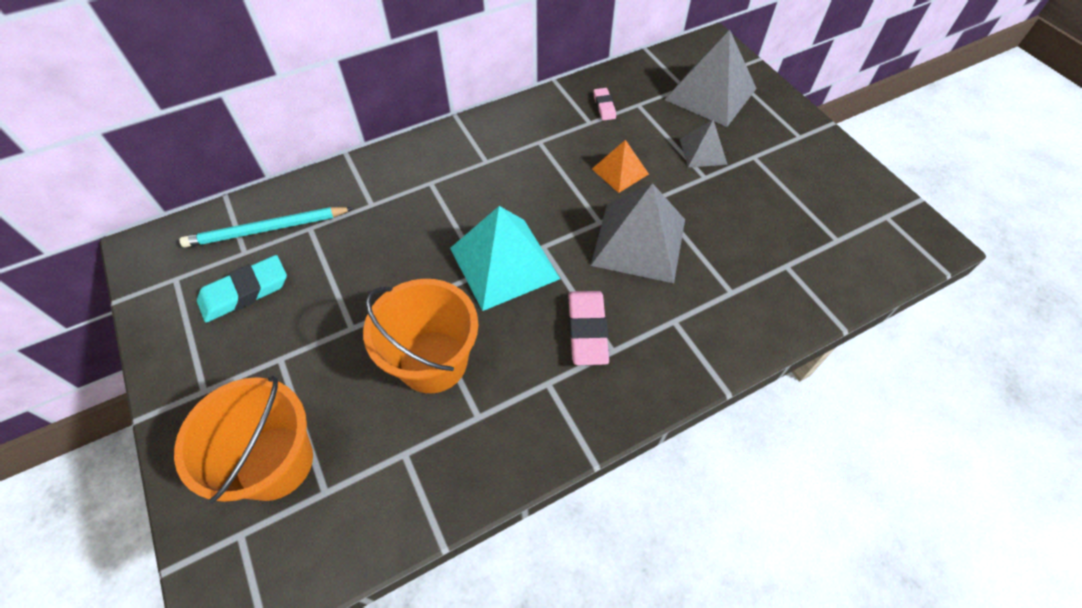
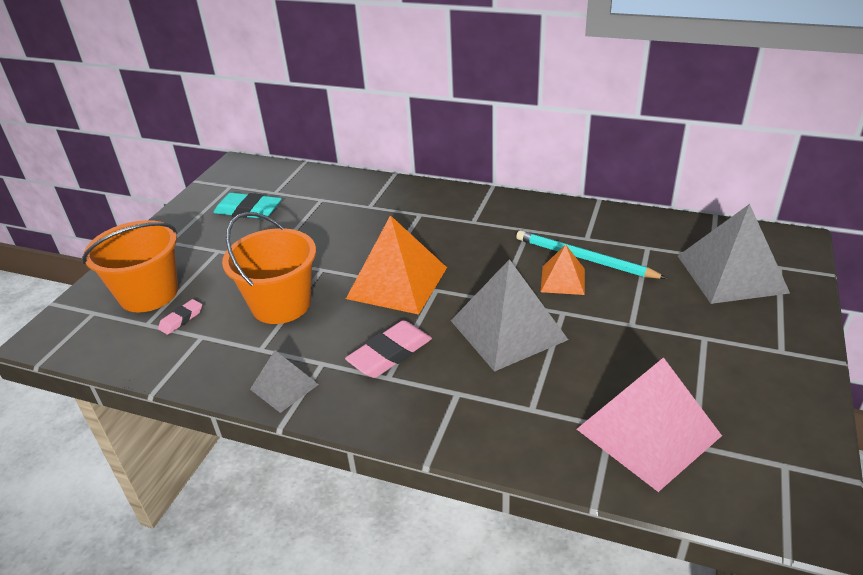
camera: 50 degrees right, 20 degrees down
turquoise pencil [179,207,354,248] -> turquoise pencil moved to [516,230,667,279]
turquoise pyramid [450,206,560,311] -> orange pyramid [346,215,447,315]
pink eraser [594,88,616,121] -> pink eraser moved to [158,299,202,335]
grey pyramid [680,120,728,167] -> grey pyramid moved to [250,350,319,413]
none -> pink pyramid [577,357,722,492]

